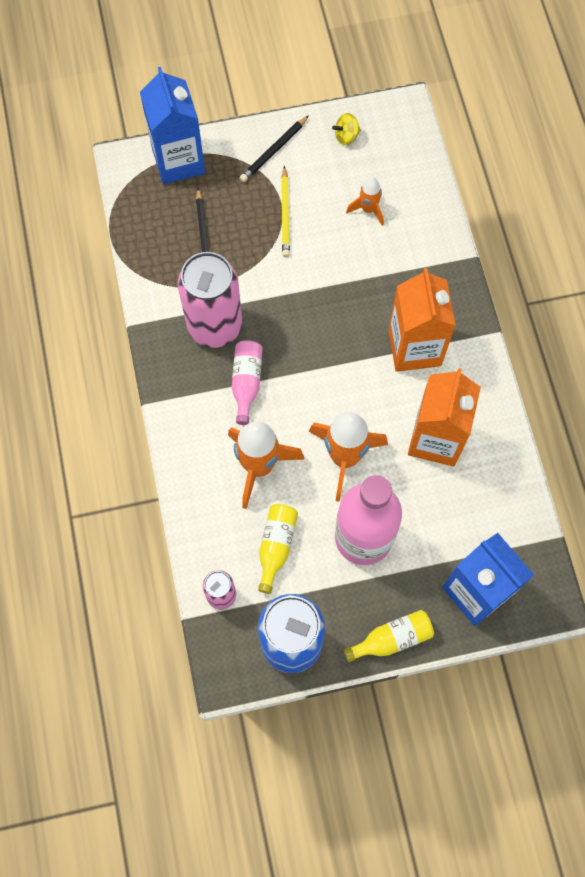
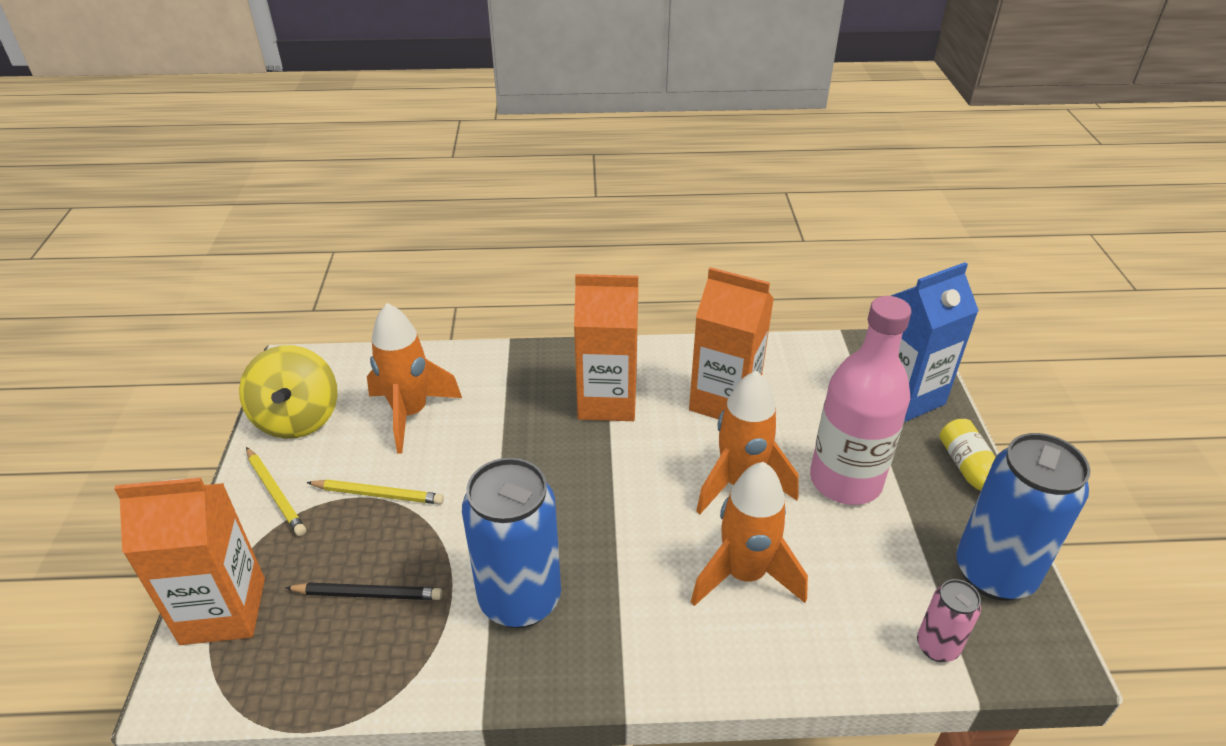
camera: 80 degrees left, 30 degrees down
blue carton [140,67,205,184] -> orange carton [114,478,265,645]
pink can [178,252,242,348] -> blue can [462,458,561,628]
pink bottle [232,340,263,425] -> none
black pencil [240,115,309,182] -> yellow pencil [246,447,306,536]
yellow bottle [258,504,298,594] -> none
yellow spinning top [332,113,361,145] -> yellow spinning top [239,345,338,439], size x2.25
orange rocket [346,177,384,226] -> orange rocket [367,303,462,454], size x1.88

